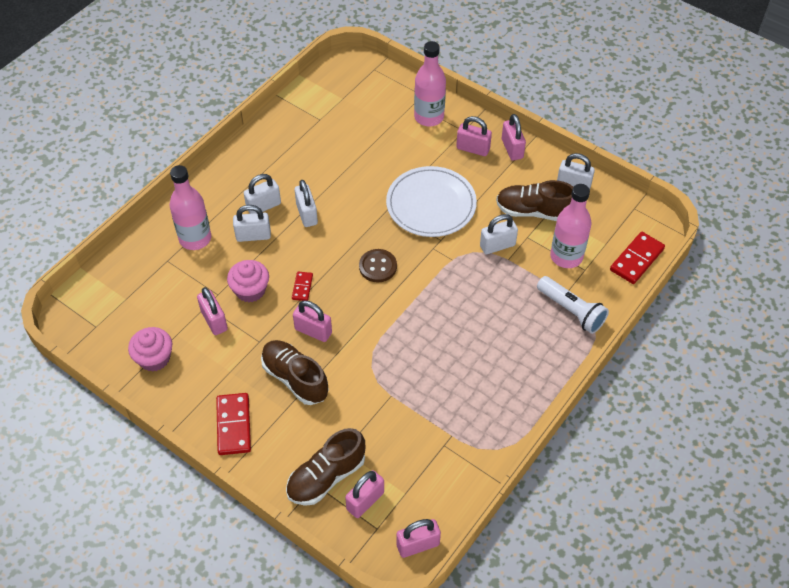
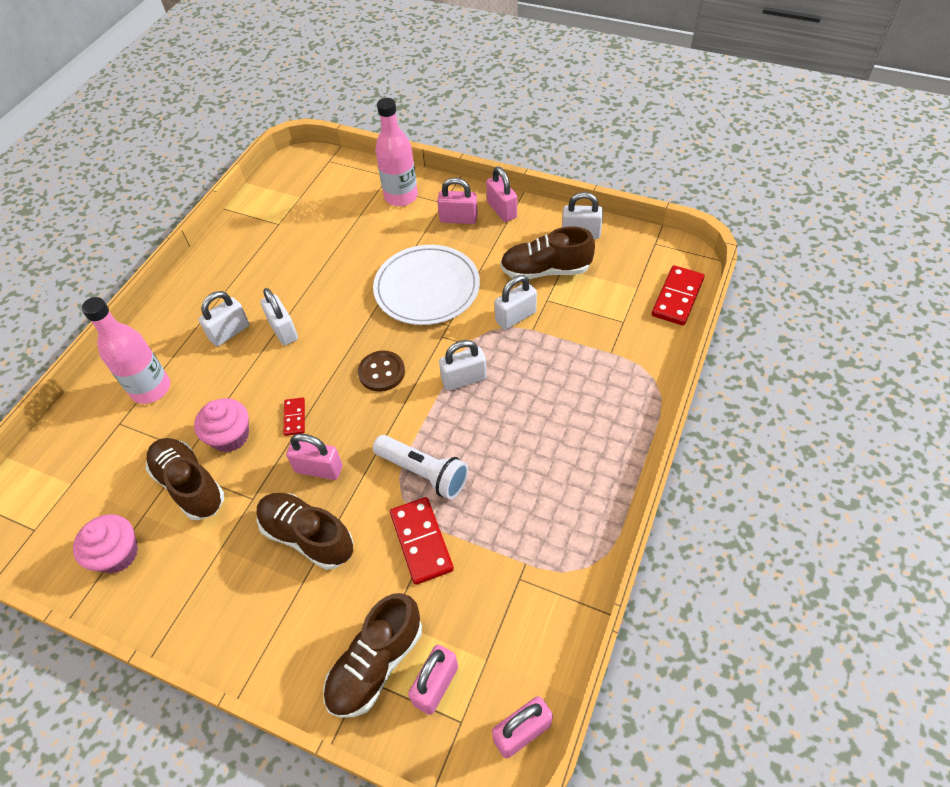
camera: 10 degrees left, 0 degrees up
pink padlock [197,287,228,335] -> brown shoe [146,438,224,520]
red domino [216,393,251,455] -> red domino moved to [390,497,454,585]
white padlock [233,205,271,242] -> white padlock moved to [439,340,487,391]
white flashlight [537,276,609,334] -> white flashlight moved to [373,435,468,499]
pink bottle [550,184,592,268] -> none

